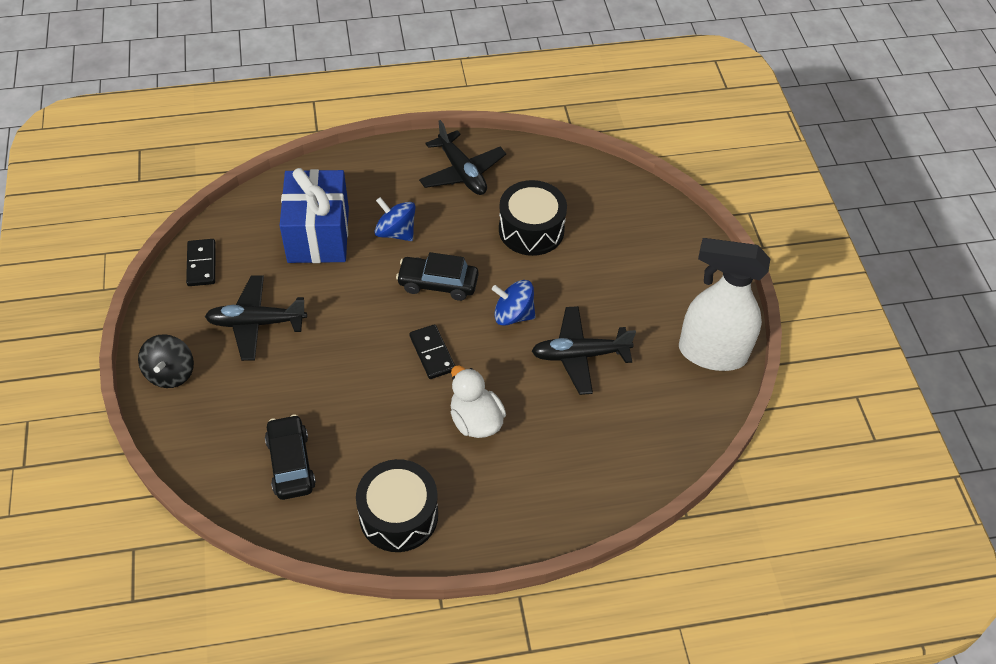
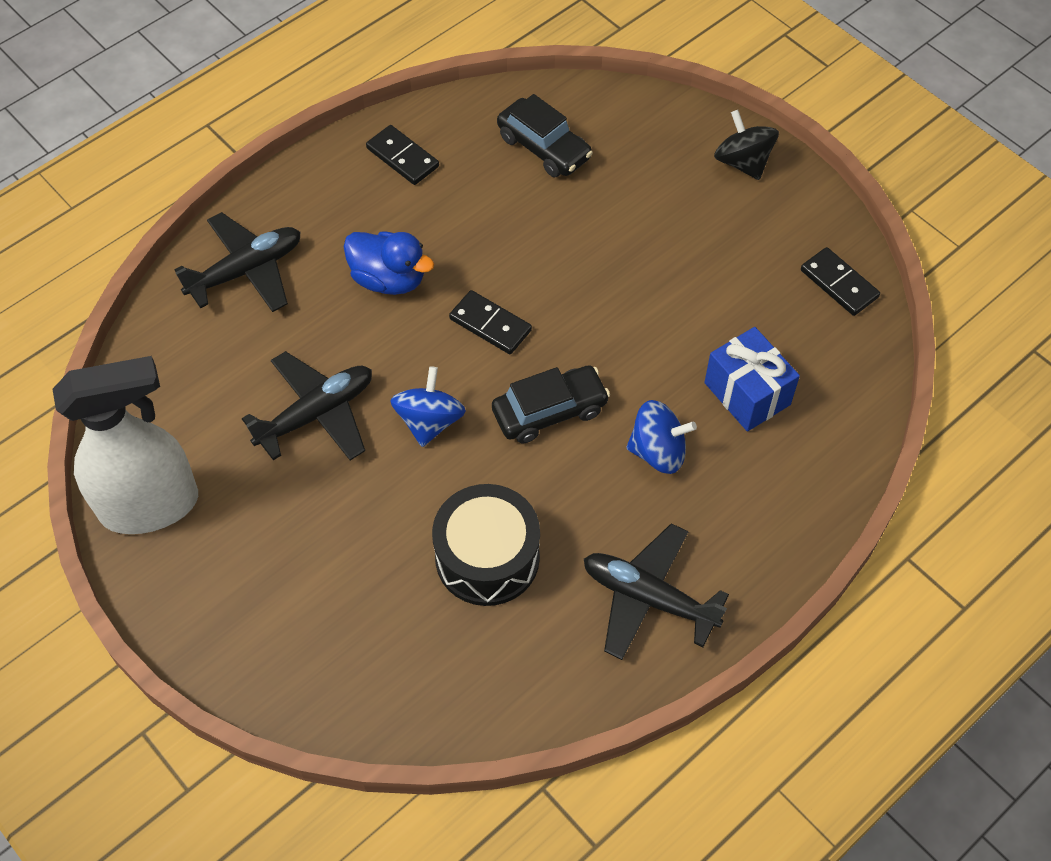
camera: 150 degrees right, 5 degrees up
black plane [205,275,307,361] -> black plane moved to [175,212,301,312]
blue gift [279,168,349,263] -> blue gift [704,327,800,432], size x0.66
black drum [356,459,438,552] -> black domino [366,125,439,185]
white duck [451,365,506,438] -> blue duck [344,231,434,295]
blue spinning top [492,280,535,326] -> blue spinning top turned 60 degrees counterclockwise [390,366,466,447]

